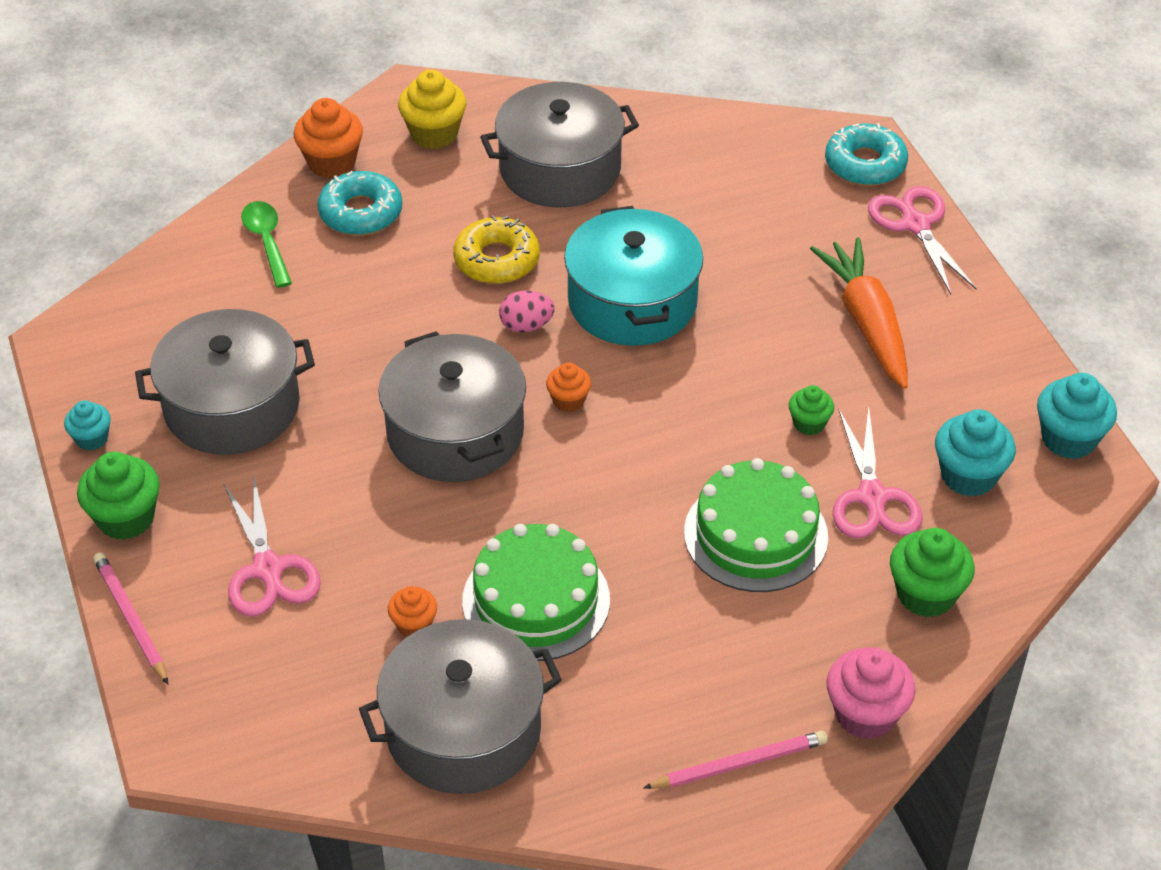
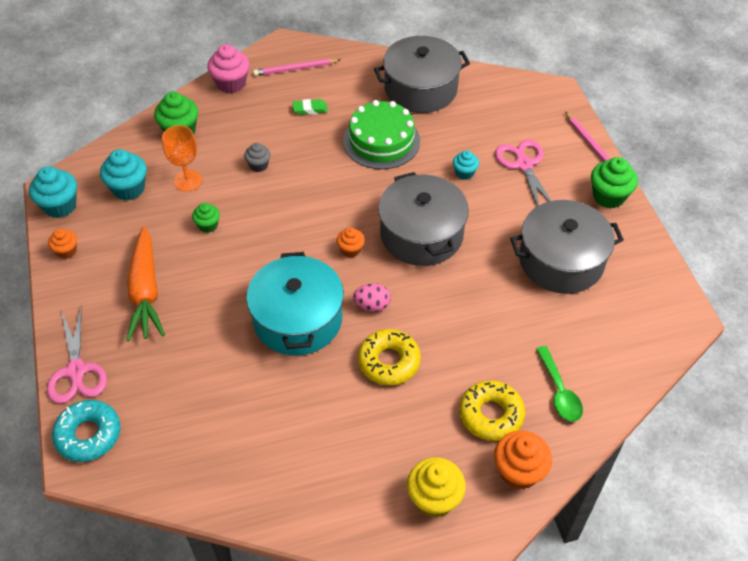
camera: 175 degrees left, 5 degrees up
turquoise cupcake [64,400,111,450] -> turquoise cupcake moved to [453,150,479,180]
turquoise donut [317,171,402,235] -> yellow donut [459,380,525,441]
orange cupcake [388,586,437,637] -> orange cupcake moved to [48,229,77,259]
grey pot [480,82,639,208] -> none
green cake [684,458,828,592] -> grey cupcake [244,143,271,172]
pink scissors [833,406,923,538] -> orange goblet [162,125,202,191]
none -> green eraser [292,99,328,115]

